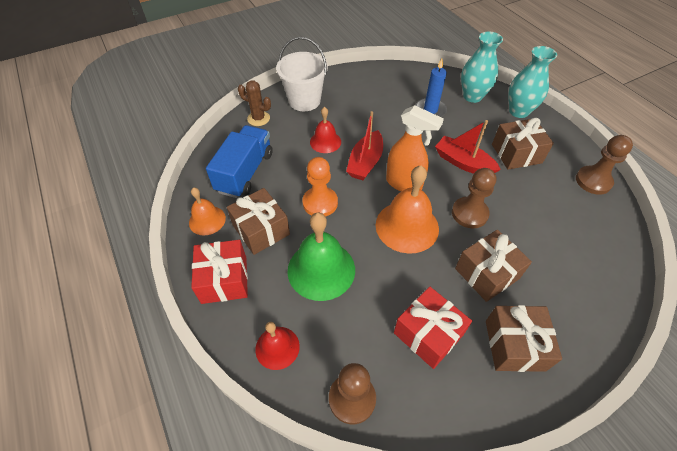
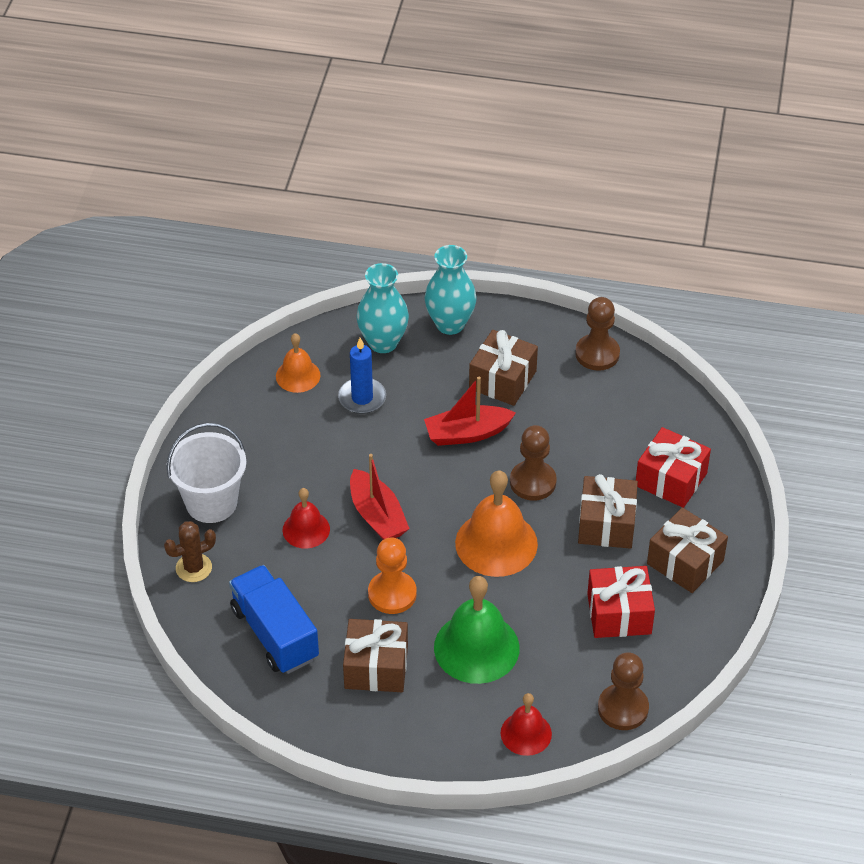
camera: 50 degrees left, 5 degrees down
orange bell [189,188,226,236] -> orange bell moved to [276,333,320,393]
red gift [191,240,248,304] -> red gift moved to [636,427,711,508]
orange spray bottle [386,105,444,191] -> none

